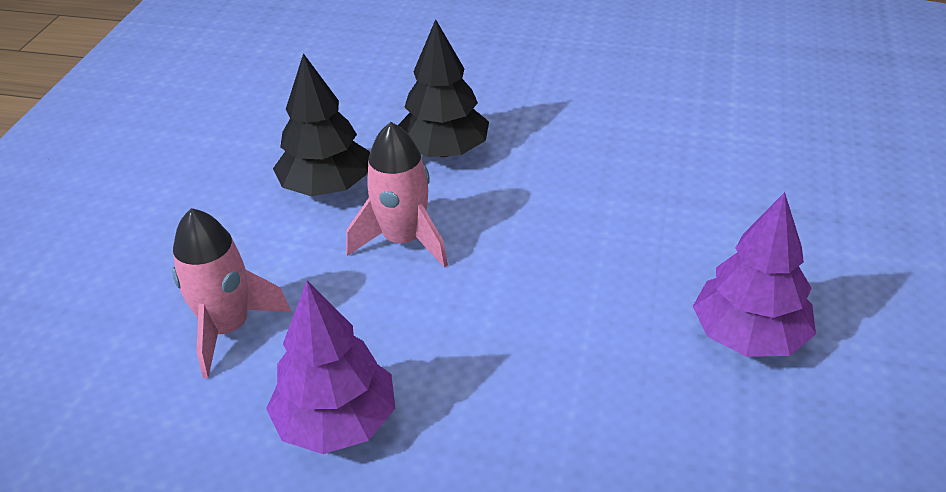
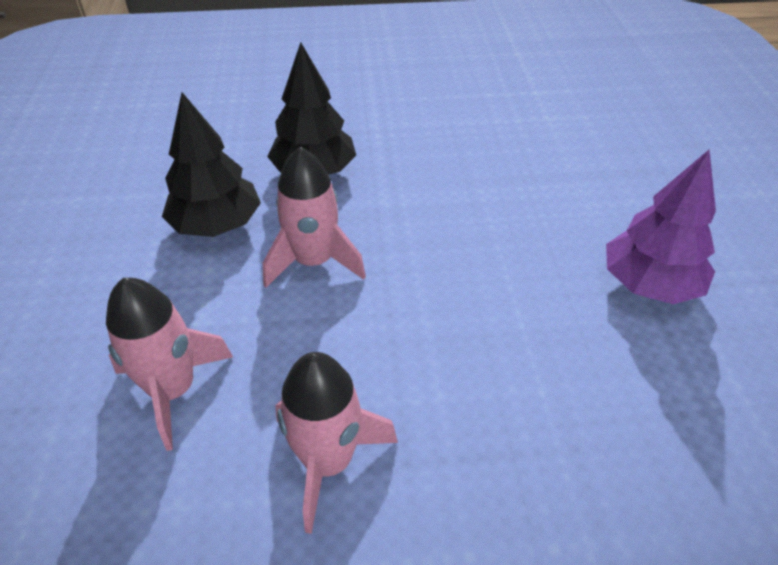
camera: 20 degrees left, 5 degrees up
purple tree [266,281,395,454] -> pink rocket [275,352,398,534]

